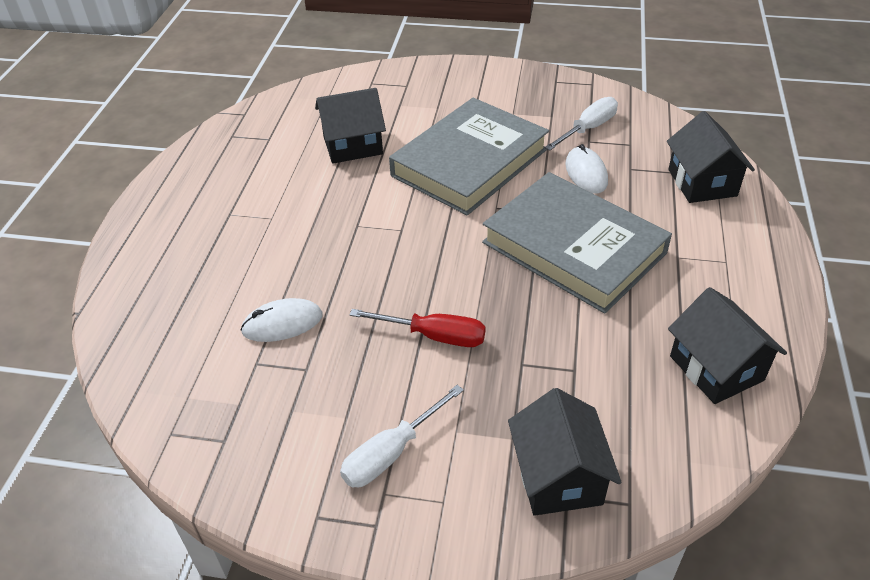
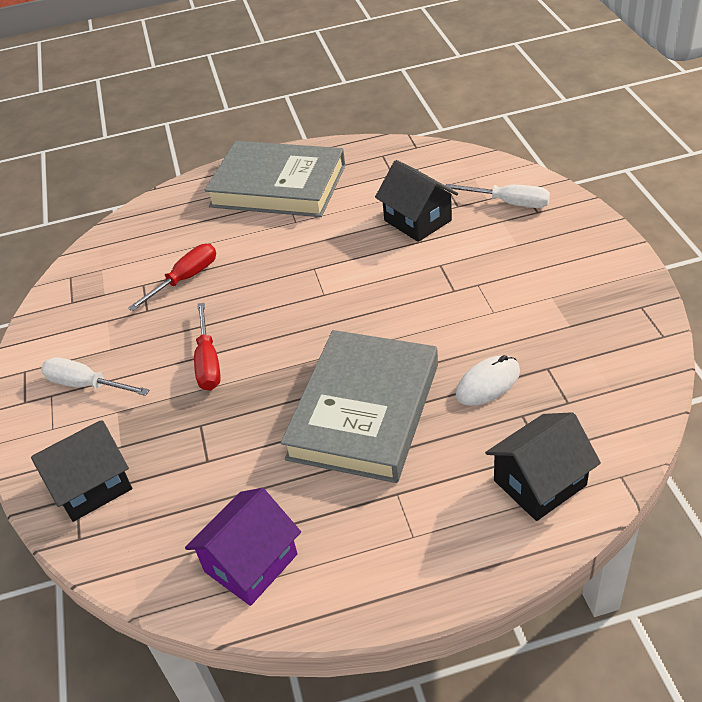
camera: 70 degrees right, 0 degrees up
white mouse [241,298,322,342] -> red screwdriver [128,244,216,311]
grey book [389,98,549,215] -> grey book moved to [205,141,345,217]
white screwdriver [544,97,618,151] -> white screwdriver moved to [446,184,550,208]
black house [668,287,787,404] -> purple house [185,488,301,606]

